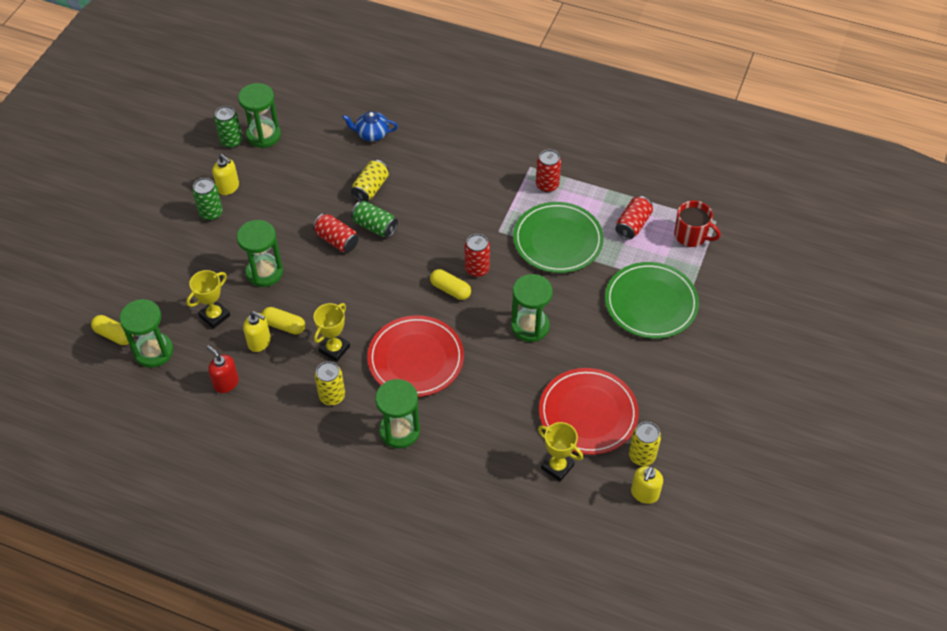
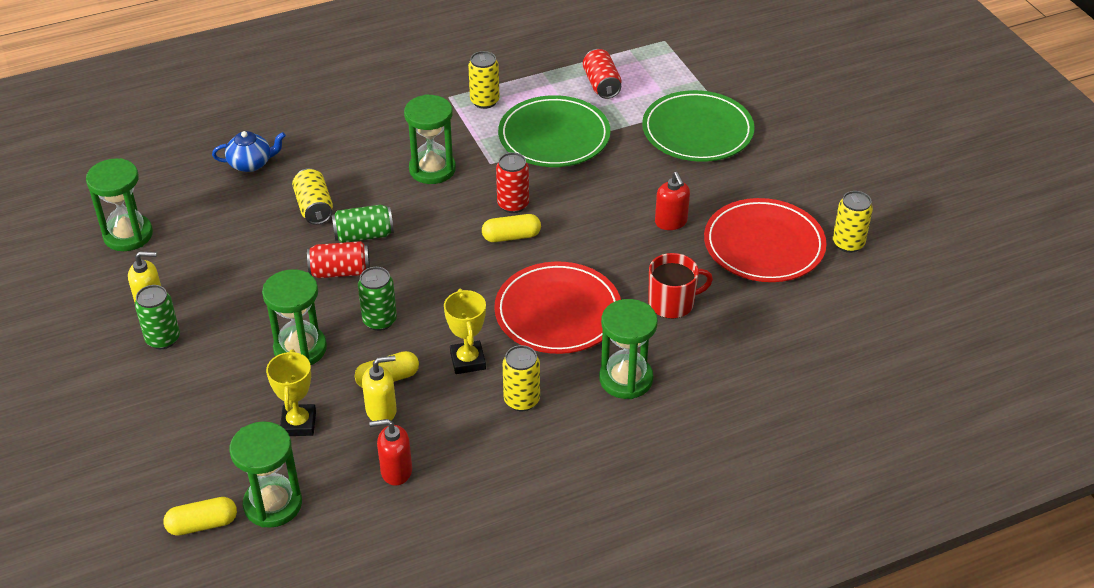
camera: 45 degrees left, 10 degrees down
green can [214,106,243,148] -> green can moved to [358,267,397,331]
blue teapot [342,111,398,141] -> blue teapot turned 150 degrees counterclockwise [212,131,286,172]
green hourglass [511,274,553,342] -> green hourglass moved to [404,94,456,184]
red can [536,149,561,192] -> yellow can [468,51,500,109]
yellow trophy [538,422,583,482] -> none
yellow soap dispenser [631,466,663,504] -> none
red mug [674,201,721,247] -> red mug moved to [648,253,713,319]
none -> red soap dispenser [655,172,690,230]

